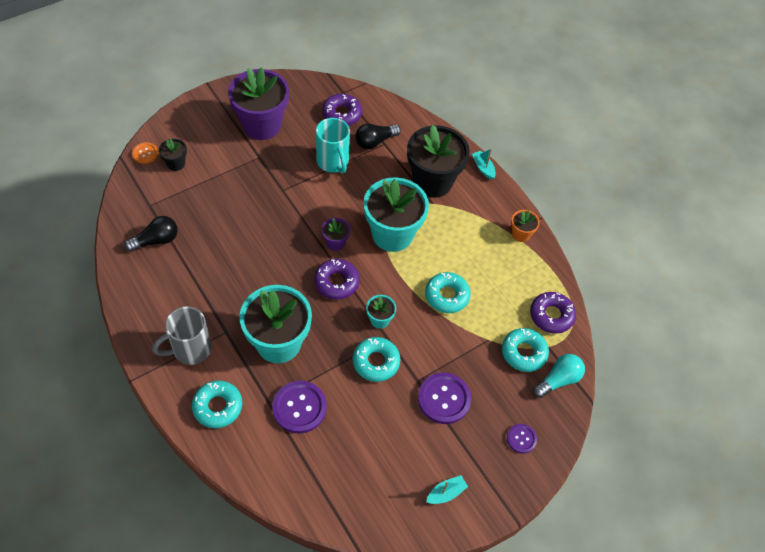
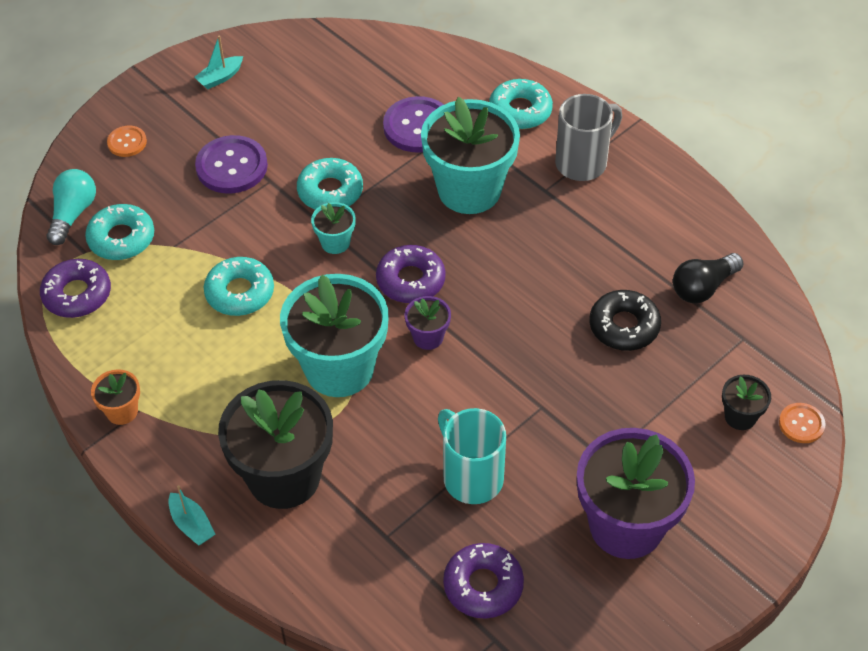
camera: 175 degrees right, 5 degrees down
black light bulb [355,123,401,150] -> none
purple button [507,424,537,454] -> orange button [107,126,147,157]
turquoise light bulb [533,354,585,398] -> turquoise light bulb turned 150 degrees clockwise [46,169,96,245]
none -> black donut [590,290,661,351]

